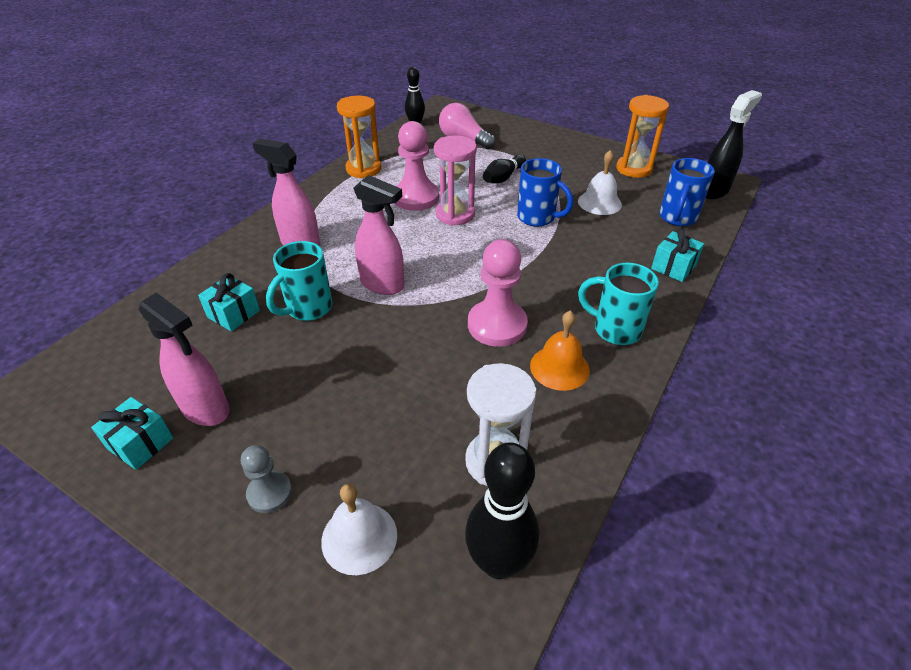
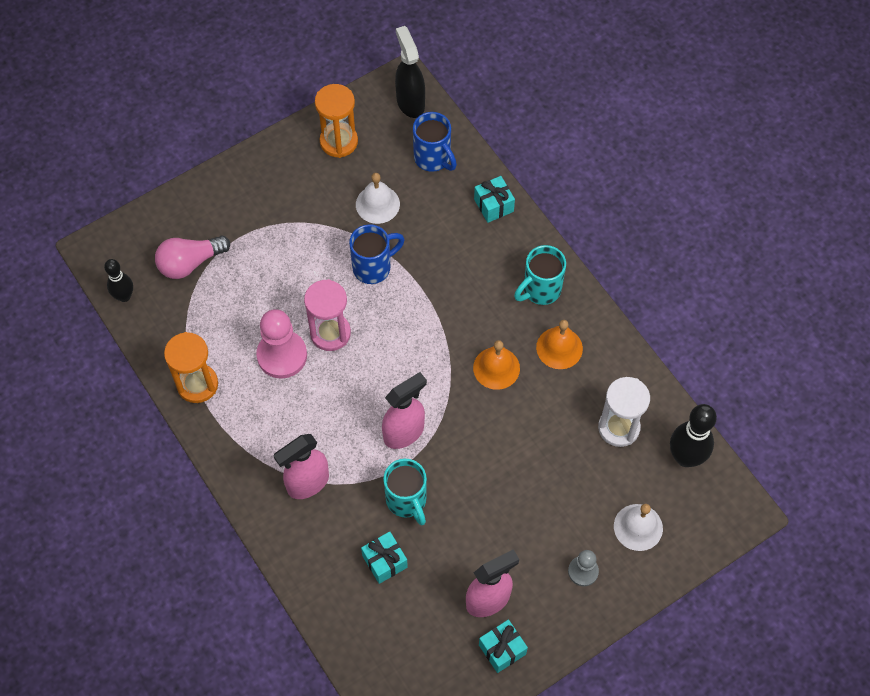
camera: 65 degrees left, 20 degrees up
pink pawn [468,239,528,347] -> orange bell [473,340,520,390]
black bowling pin [483,155,526,183] -> none

